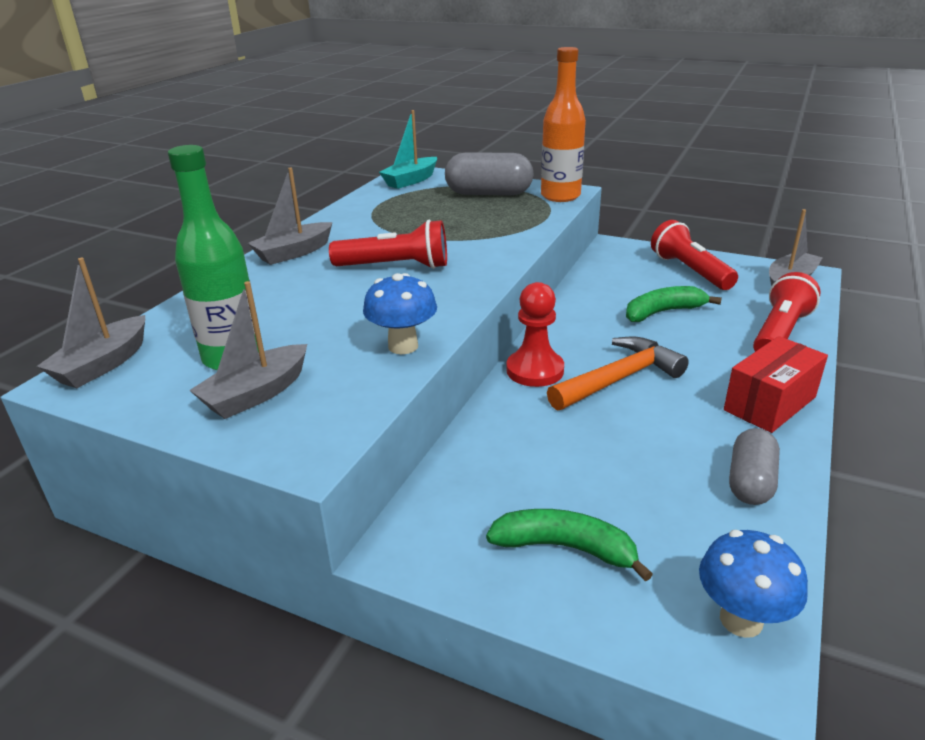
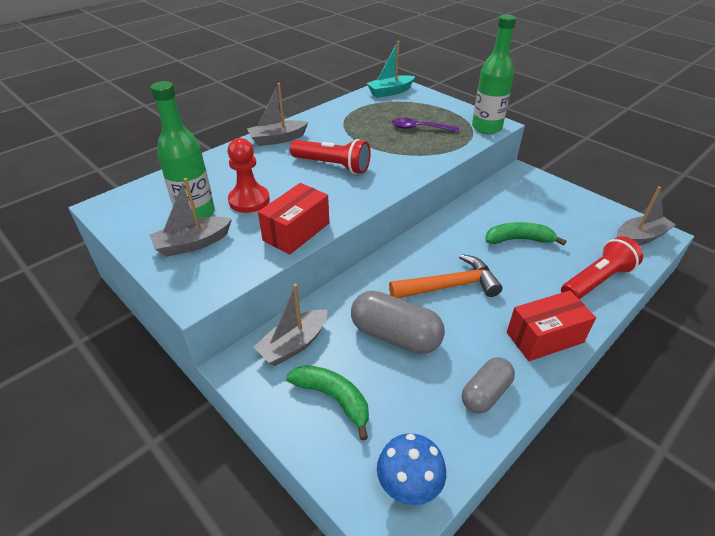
camera: 20 degrees right, 10 degrees up
grey boat [37,258,145,388] -> grey boat moved to [253,284,327,366]
blue mushroom [363,273,437,354] -> red box [258,183,329,255]
grey capsule [445,152,534,195] -> grey capsule moved to [351,290,445,354]
red pawn [506,282,564,387] -> red pawn moved to [227,138,270,213]
orange bottle [541,47,586,202] -> green bottle [472,15,516,134]
red flashlight [651,220,738,290] -> none
none -> purple spoon [392,118,459,132]

